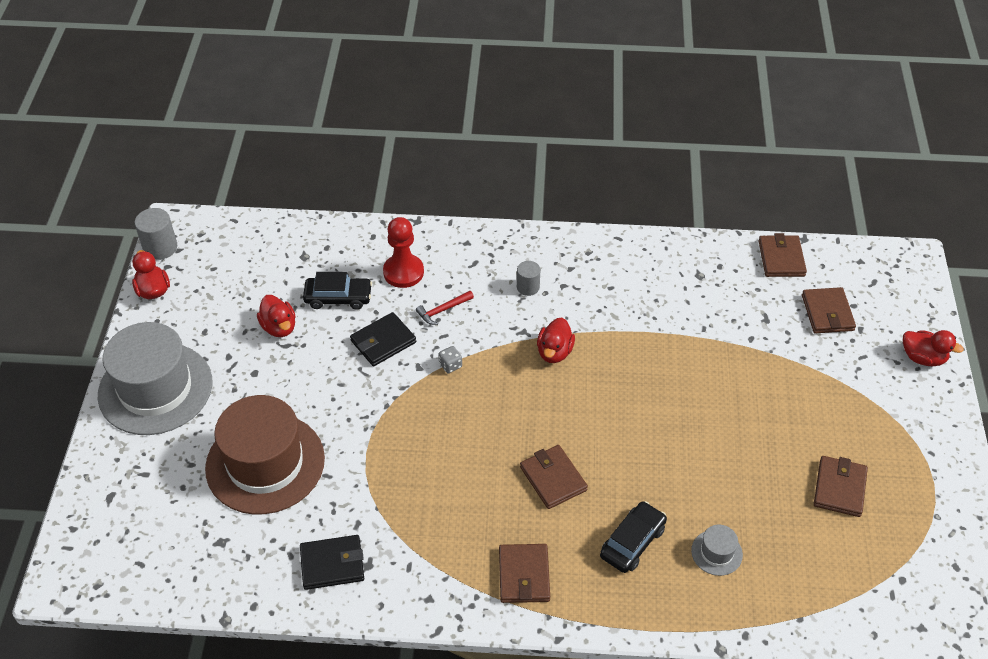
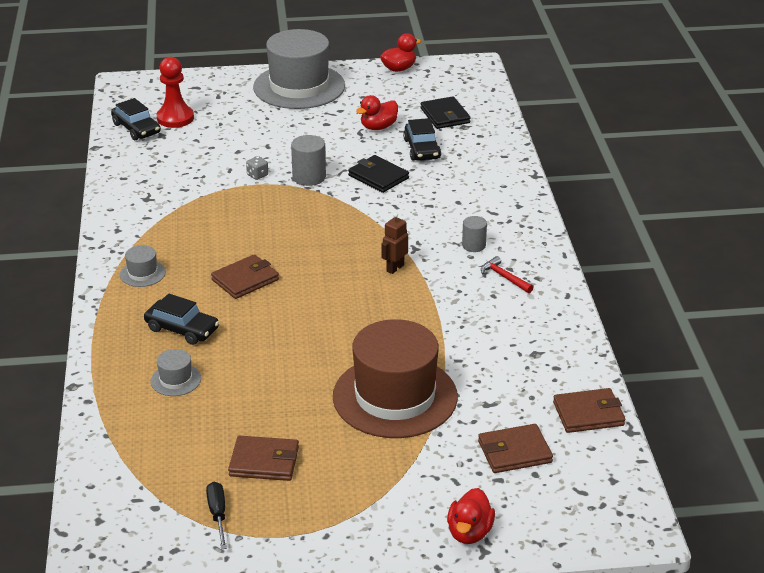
camera: 80 degrees right, 15 degrees down
grey cylinder [135,208,177,260] -> grey cylinder moved to [291,135,326,186]
brown hat [205,395,325,514] -> brown hat moved to [333,319,458,438]
black wallet [300,535,364,590] -> black wallet moved to [421,96,471,129]
red pawn [383,217,424,288] -> red pawn moved to [157,57,194,128]
red hammer [416,291,474,325] -> red hammer moved to [481,256,534,293]
grey dice [439,346,462,373] -> grey dice moved to [246,156,268,180]
brown wallet [499,544,550,603] -> grey hat [120,245,166,287]
red duck [537,318,575,363] -> brown robot [381,213,408,274]
none -> black car [111,98,161,140]
none -> black screwdriver [206,482,227,550]

